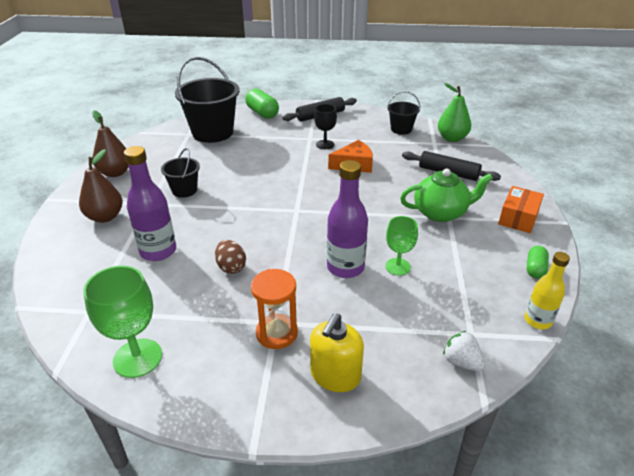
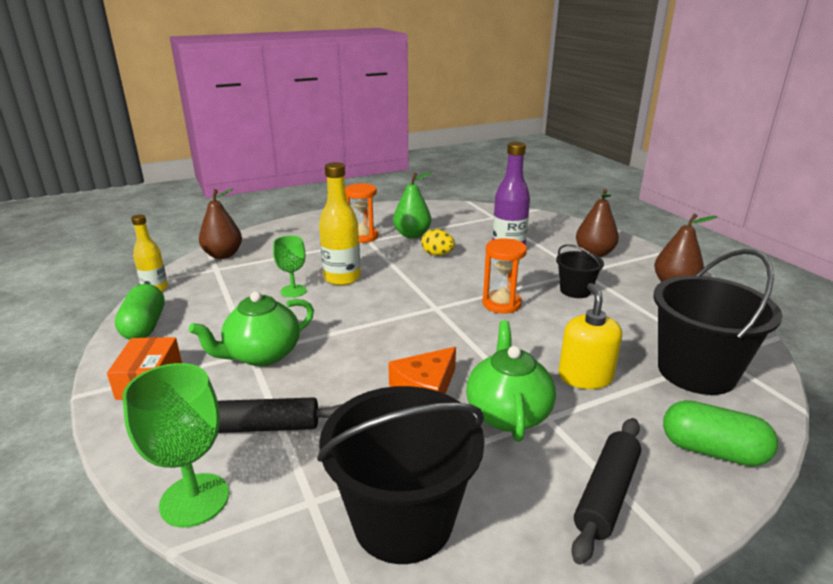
camera: 150 degrees right, 10 degrees down
green goblet [83,266,162,378] -> green goblet moved to [122,363,229,527]
brown egg [215,240,246,274] -> yellow egg [421,229,455,256]
yellow soap dispenser [310,313,364,392] -> yellow soap dispenser moved to [559,283,622,389]
black goblet [314,104,337,149] -> green teapot [466,321,556,442]
purple bottle [327,160,368,278] -> yellow bottle [319,162,361,286]
black bucket [387,91,420,135] -> black bucket [317,386,484,564], size x1.93
green pear [438,83,471,142] -> green pear moved to [393,172,431,238]
white strawberry [443,331,485,371] -> brown pear [199,189,242,259]
green capsule [527,246,549,279] -> green capsule [115,284,165,340], size x1.65
none -> orange hourglass [482,238,527,314]

